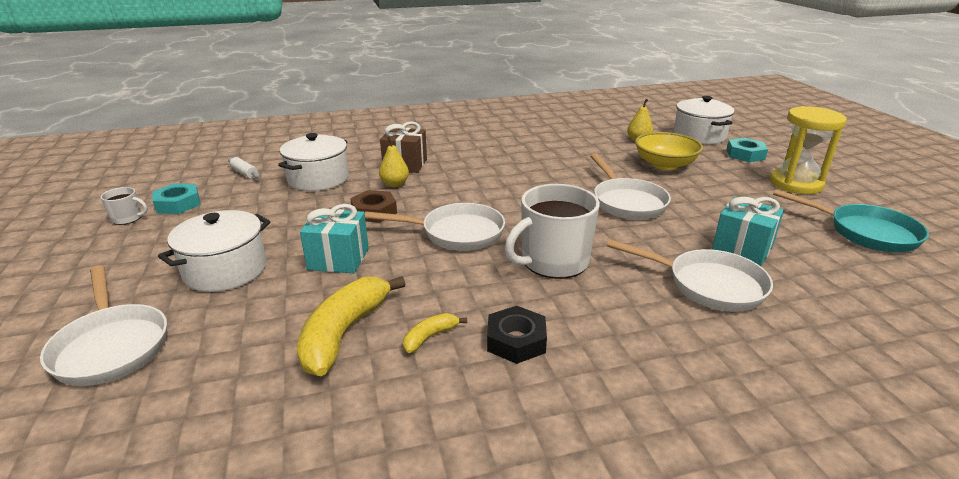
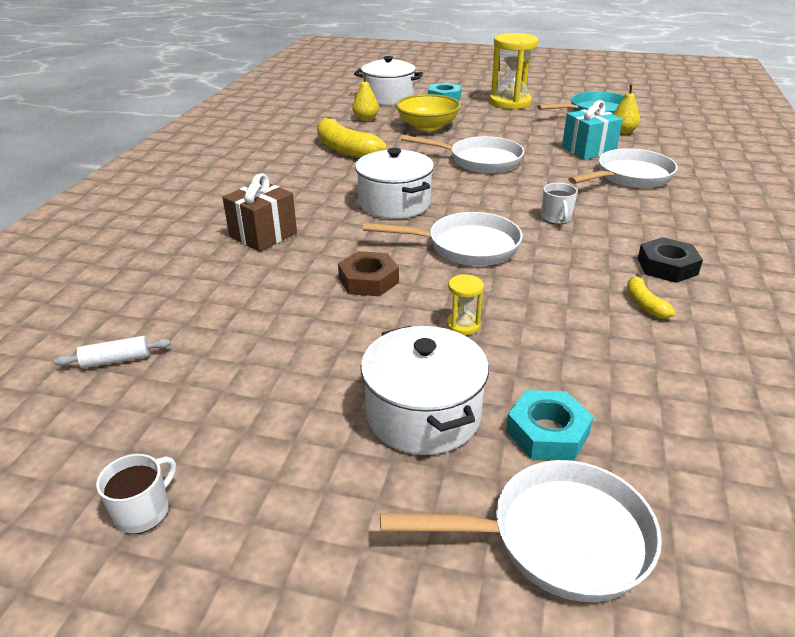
camera: 60 degrees left, 5 degrees up
turquoise nut [152,183,201,214] -> turquoise nut moved to [506,390,593,461]
white pot [278,133,349,191] -> white pot moved to [355,148,434,219]
yellow banana [296,276,406,376] -> yellow banana moved to [317,117,386,158]
turquoise gift [300,204,369,273] -> yellow hourglass [447,274,484,335]
white pan [365,203,505,251] -> white pan turned 60 degrees clockwise [363,212,523,266]
yellow pear [379,136,409,187] -> yellow pear moved to [613,84,640,134]
white mug [505,184,600,279] -> white mug [541,183,578,224], size x0.46

